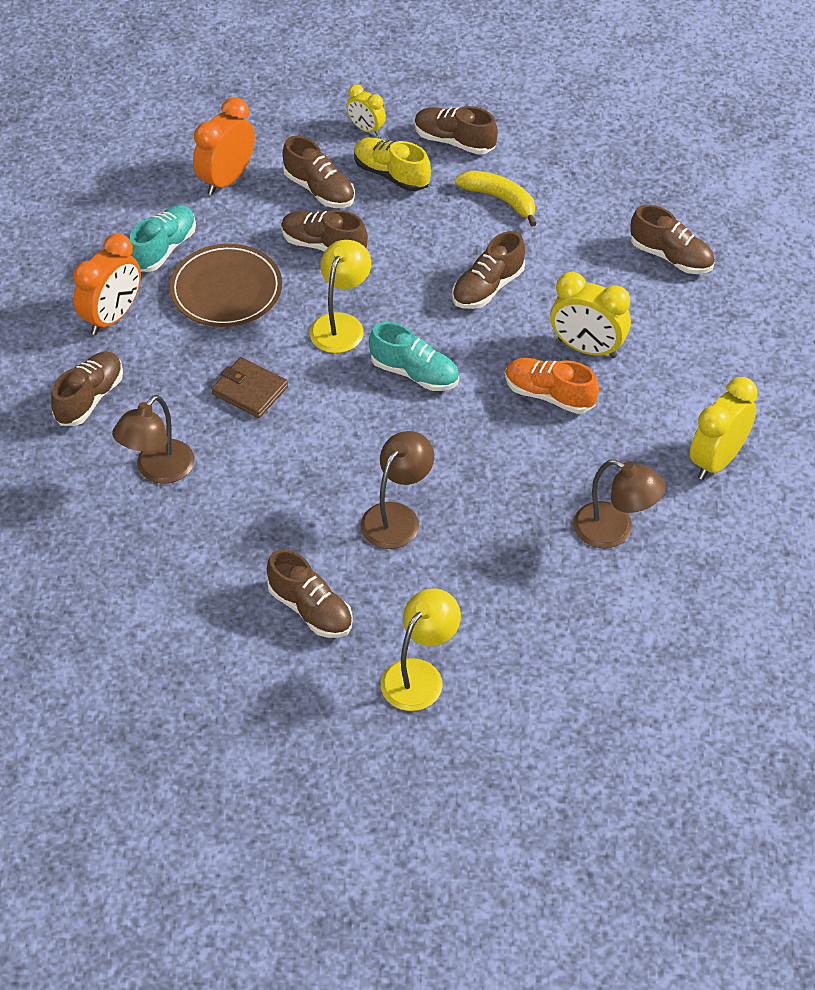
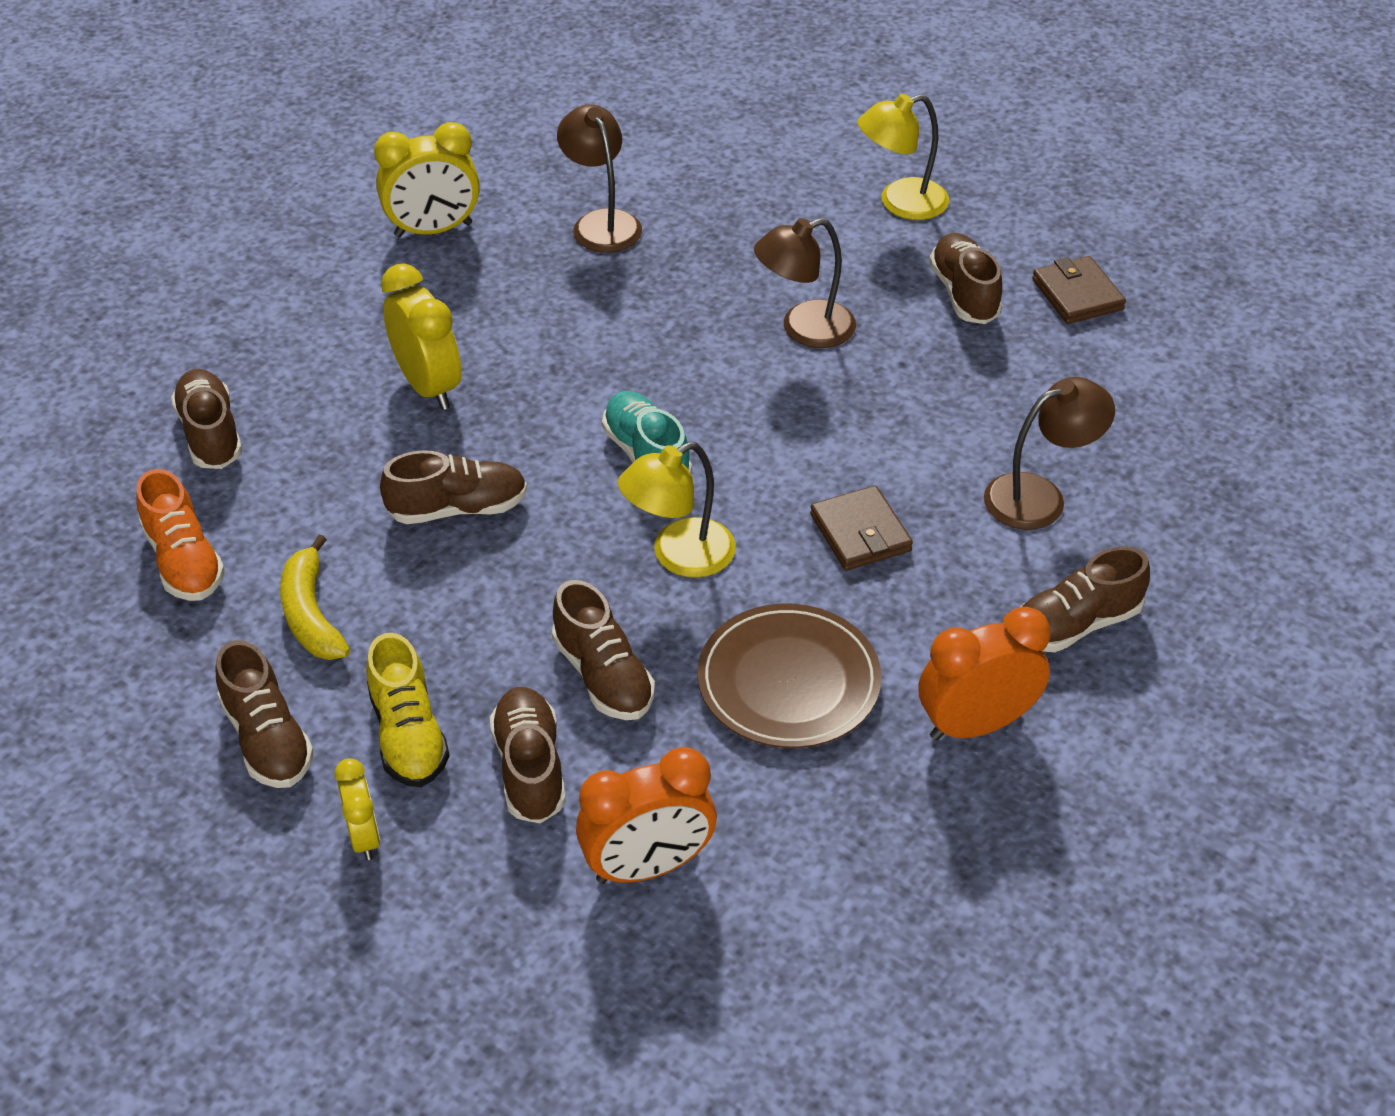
camera: 145 degrees left, 5 degrees down
turquoise shoe [129,205,196,272] -> none
orange shoe [505,358,599,414] -> orange shoe moved to [136,469,225,601]
none -> brown wallet [1032,256,1126,324]

